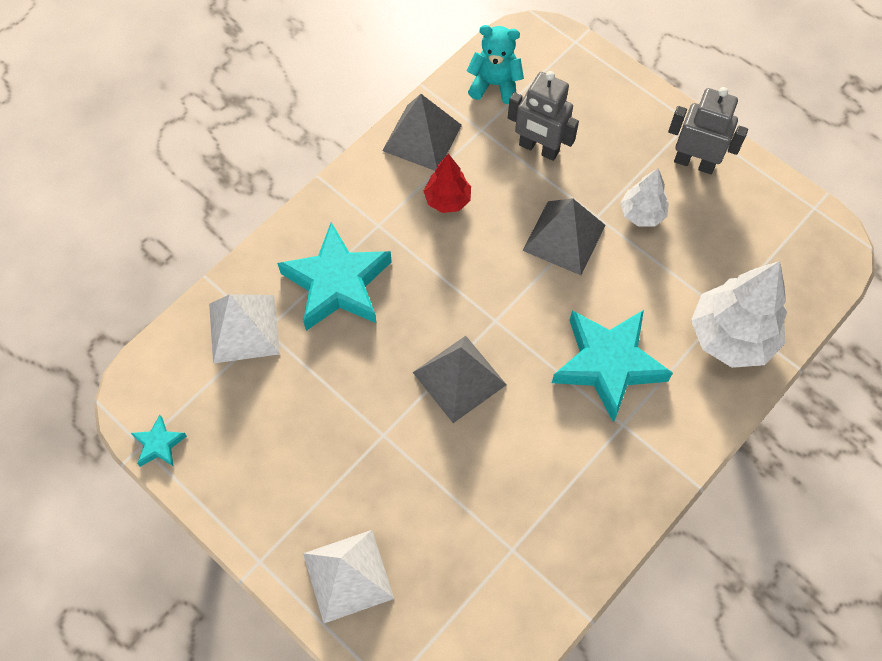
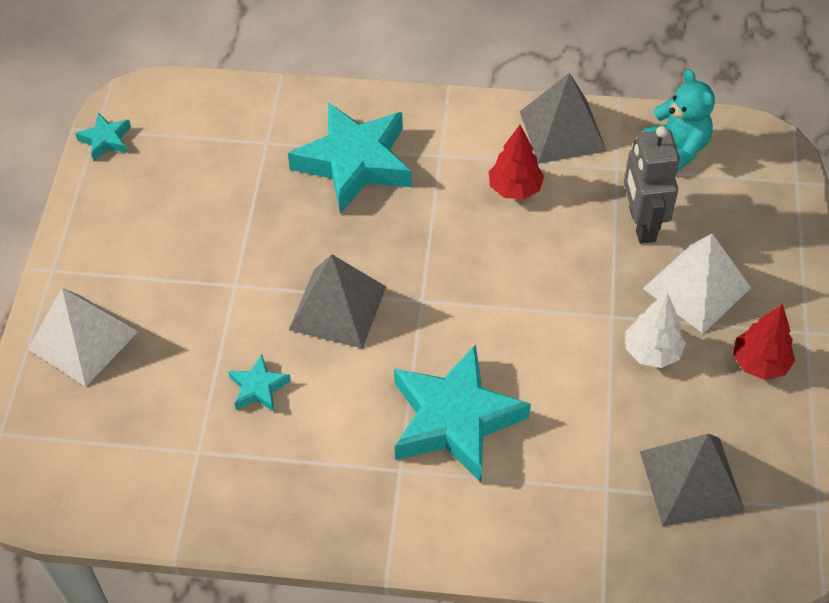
camera: 55 degrees right, 10 degrees down
white pyramid [209,294,280,364] -> white pyramid moved to [643,234,751,334]
grey pyramid [522,198,606,275] -> grey pyramid moved to [640,434,745,526]
grey robot [668,87,748,174] -> red tree [733,304,795,380]
white tree [691,261,787,368] -> none
none -> turquoise star [228,354,291,412]

